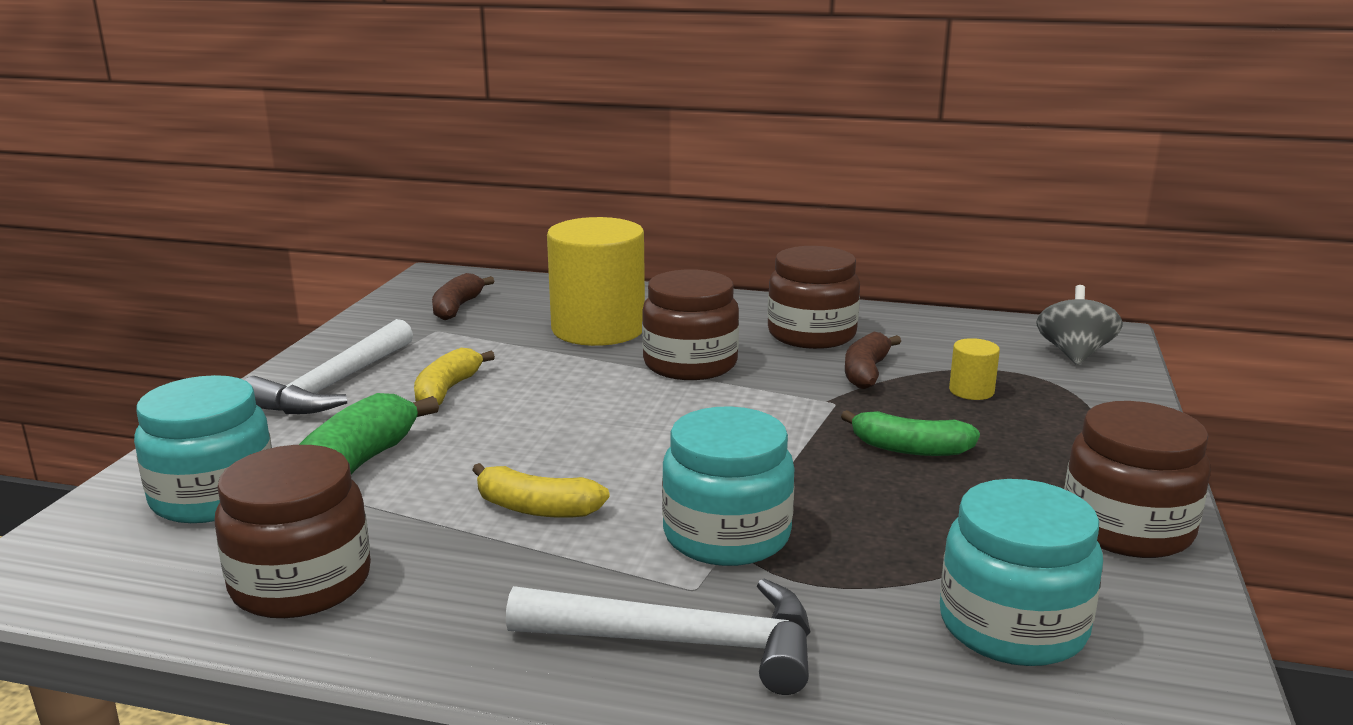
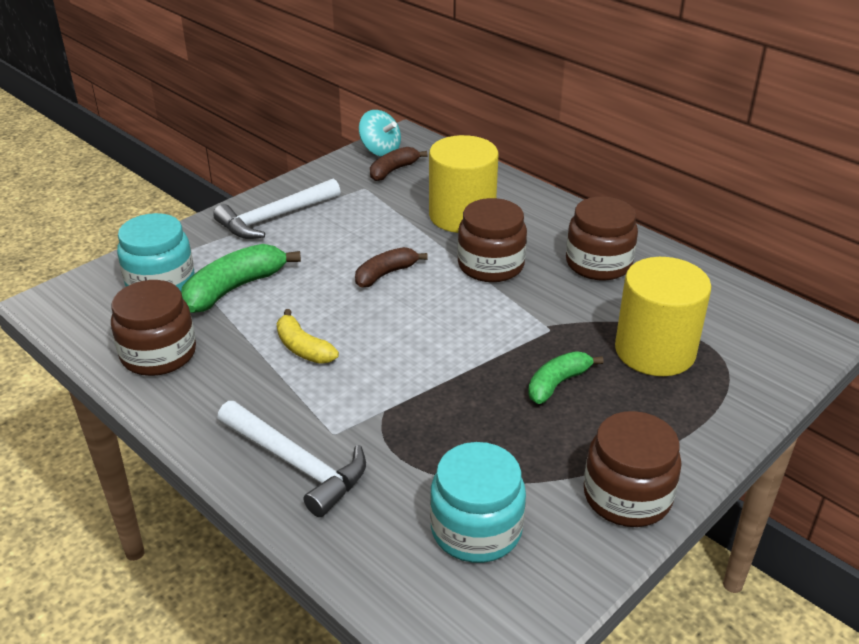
camera: 30 degrees right, 15 degrees up
yellow banana [414,348,495,405] -> none
turquoise jar [662,406,795,566] -> none
green banana [841,410,980,456] -> green banana turned 90 degrees clockwise [528,351,604,404]
brown banana [845,332,901,389] -> brown banana moved to [355,247,428,288]
yellow cylinder [949,338,1000,400] -> yellow cylinder [615,257,712,376], size x2.41
grey spinning top [1037,285,1123,365] -> none
none -> turquoise spinning top [359,110,401,157]

